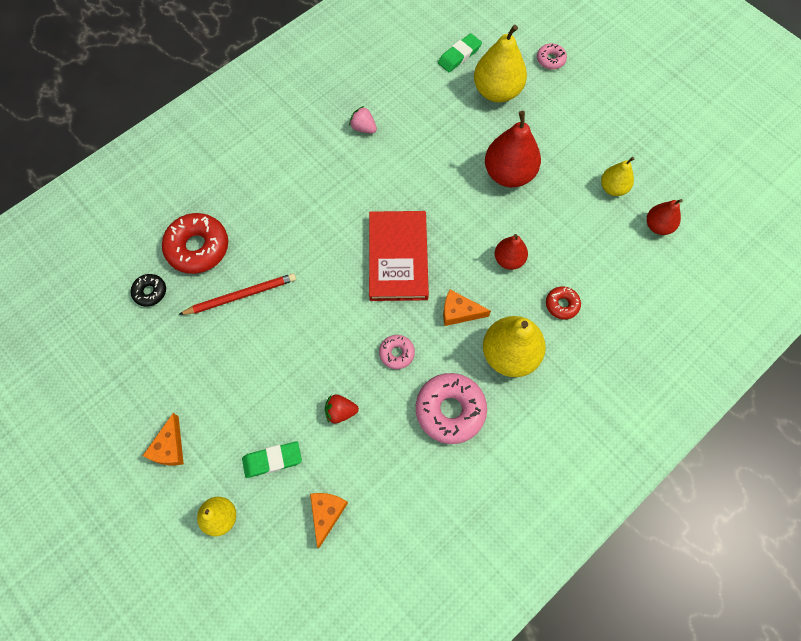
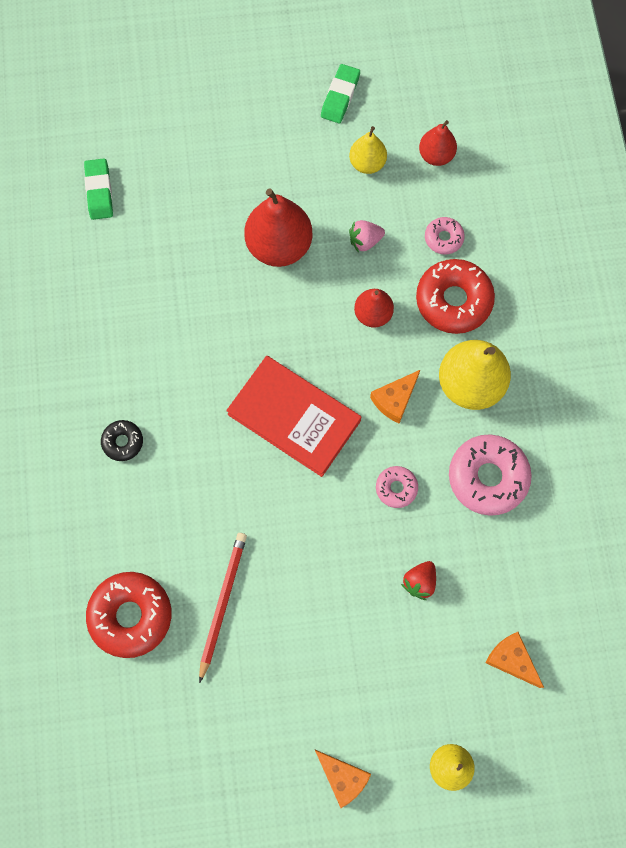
camera: 55 degrees left, 5 degrees up
black donut [131,274,166,307] -> black donut moved to [101,420,143,461]
green eraser [242,441,302,478] -> green eraser moved to [321,64,360,123]
pink strawberry [349,106,377,134] -> pink strawberry moved to [349,220,385,253]
yellow pear [474,25,527,102] -> none
pink donut [537,43,567,69] -> pink donut moved to [425,217,465,255]
red donut [546,286,581,320] -> red donut [416,259,495,334], size x1.92

